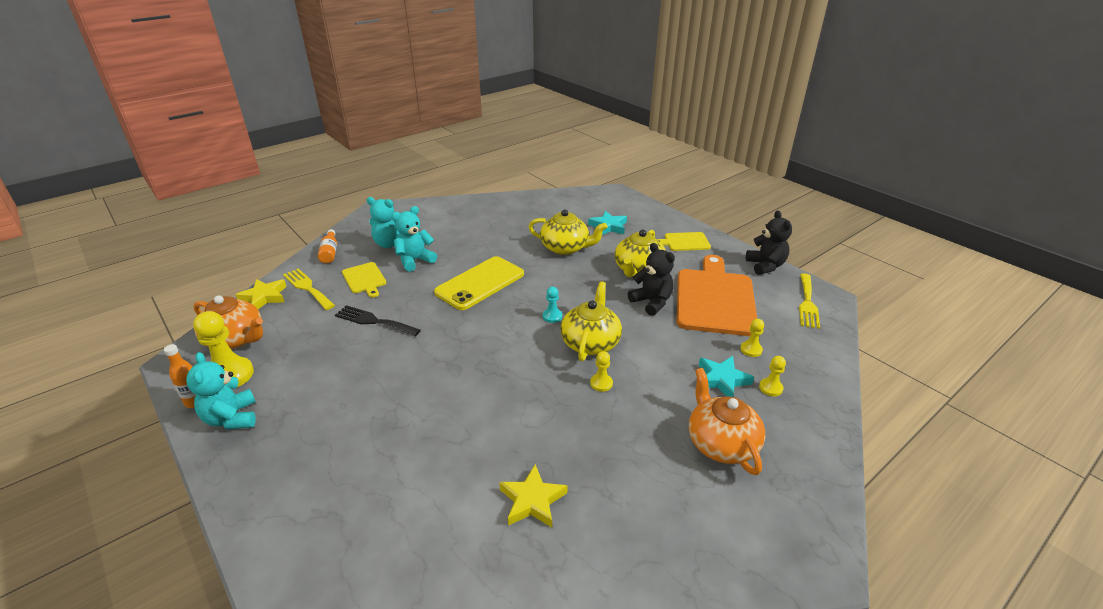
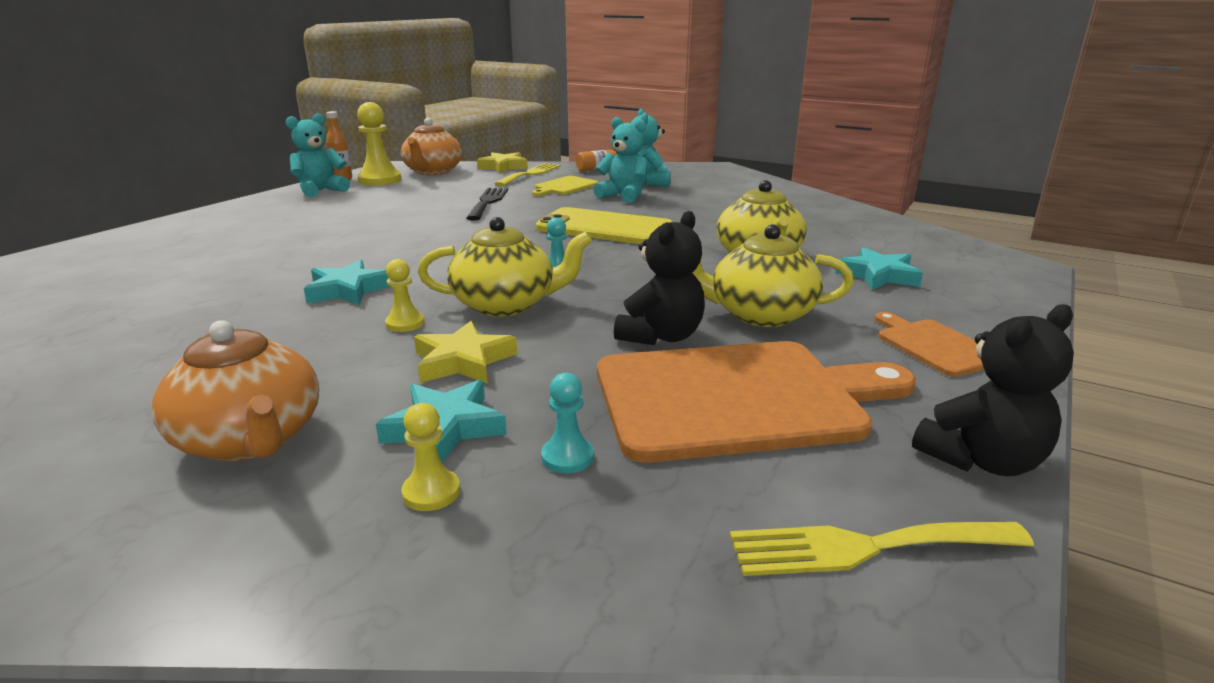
camera: 70 degrees right, 10 degrees down
yellow star [499,464,567,528] -> yellow star moved to [414,321,517,384]
yellow cutting board [657,232,711,251] -> orange cutting board [875,312,984,377]
orange teapot [688,368,765,475] -> orange teapot turned 90 degrees clockwise [152,320,319,461]
yellow pawn [740,319,764,357] -> turquoise pawn [541,373,594,474]
none -> turquoise star [304,260,391,305]

